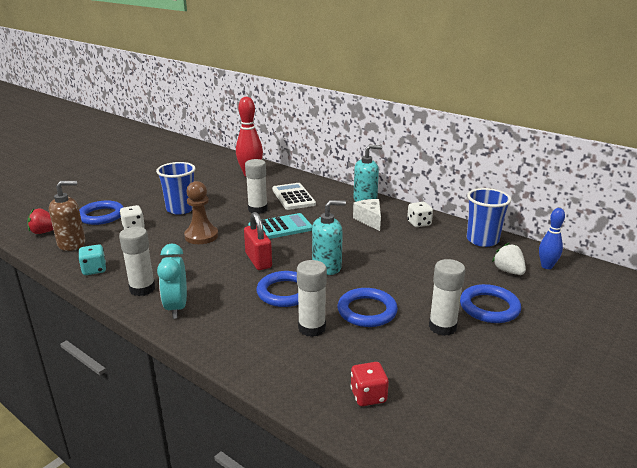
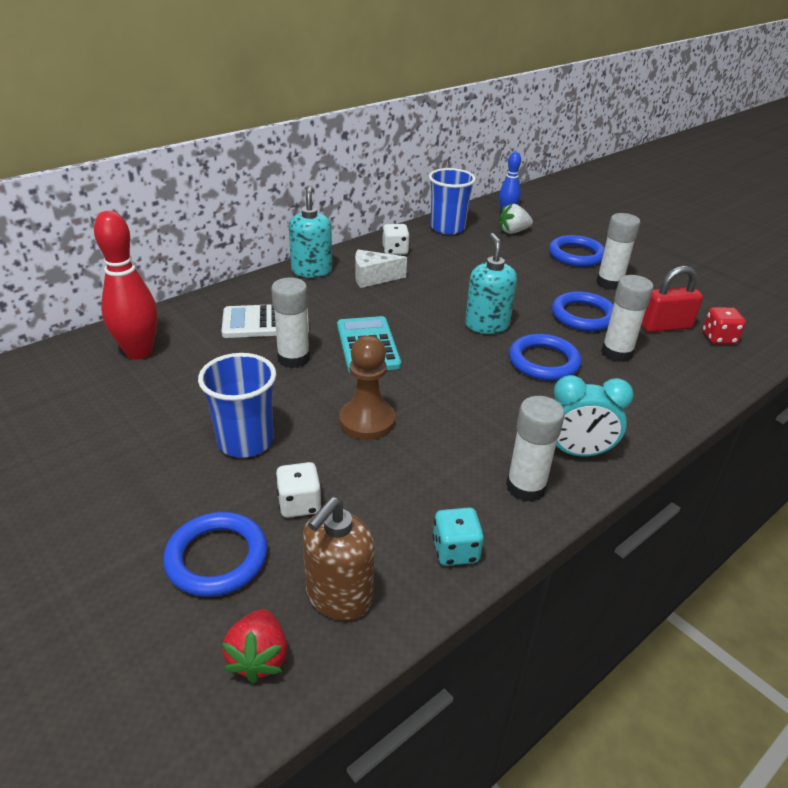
camera: 80 degrees left, 10 degrees up
brown soap dispenser [49,181,85,251] -> brown soap dispenser turned 135 degrees counterclockwise [303,497,375,621]
red padlock [244,212,272,270] -> red padlock moved to [641,266,703,332]

